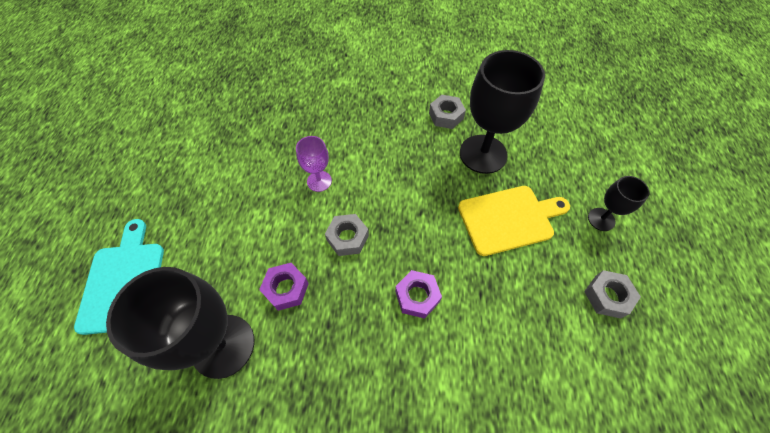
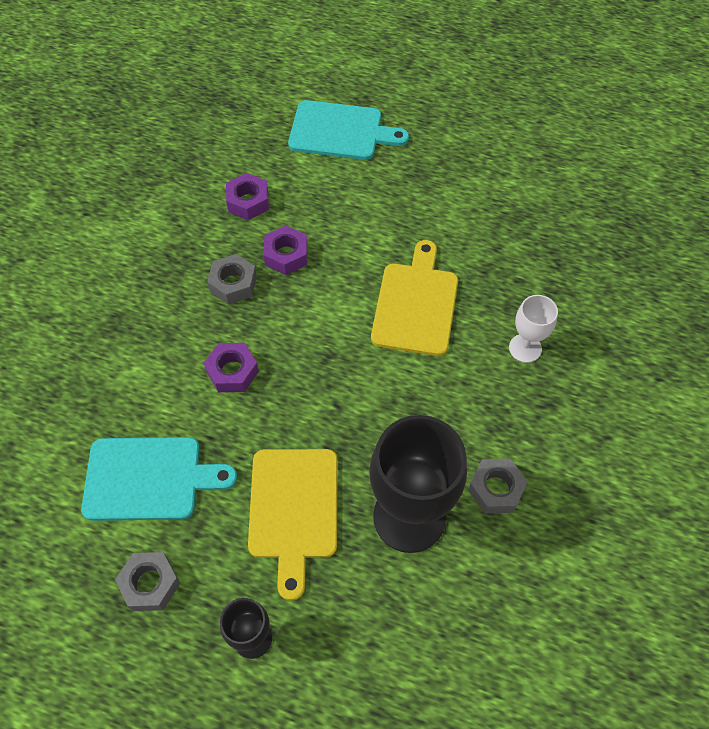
camera: 105 degrees right, 0 degrees up
black goblet [106,267,254,379] -> purple nut [226,173,269,220]
purple goblet [296,136,332,192] -> yellow cutting board [371,240,458,356]
grey nut [325,214,369,256] -> grey nut moved to [207,254,257,305]
none -> turquoise cutting board [81,437,237,521]
none -> white goblet [509,295,558,363]

